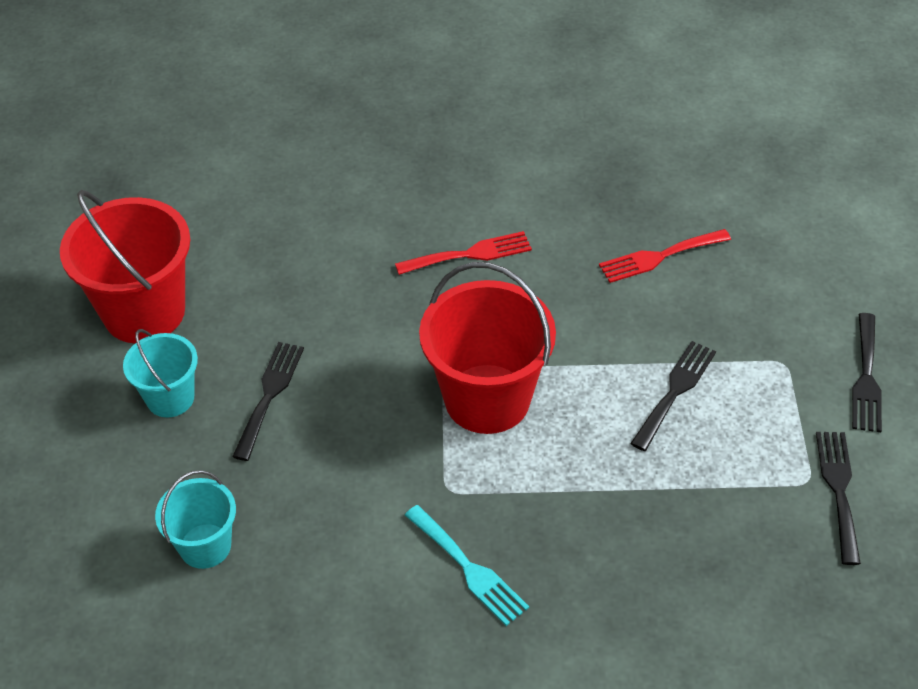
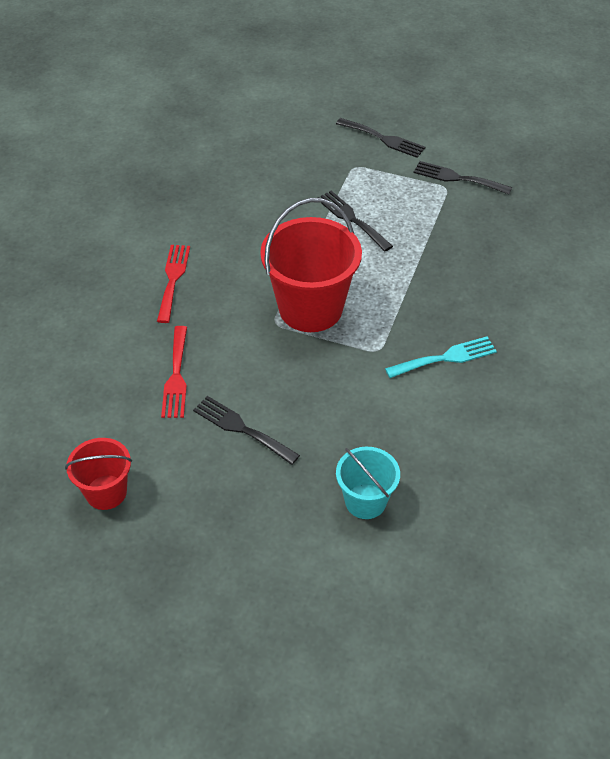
camera: 70 degrees left, 0 degrees up
red bucket [60,190,190,343] -> red bucket [65,438,132,510], size x0.56
turquoise bucket [123,329,198,417] -> none
red fork [599,229,731,283] -> red fork moved to [161,326,187,418]

